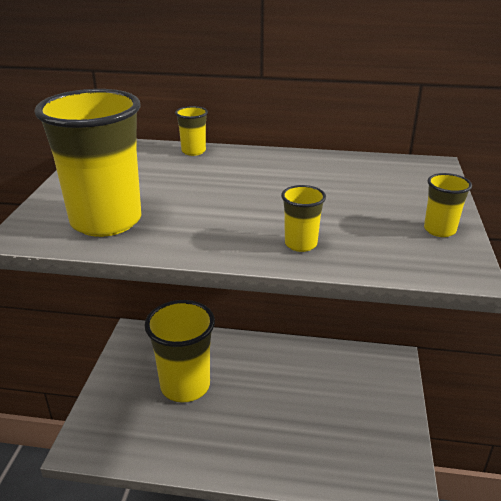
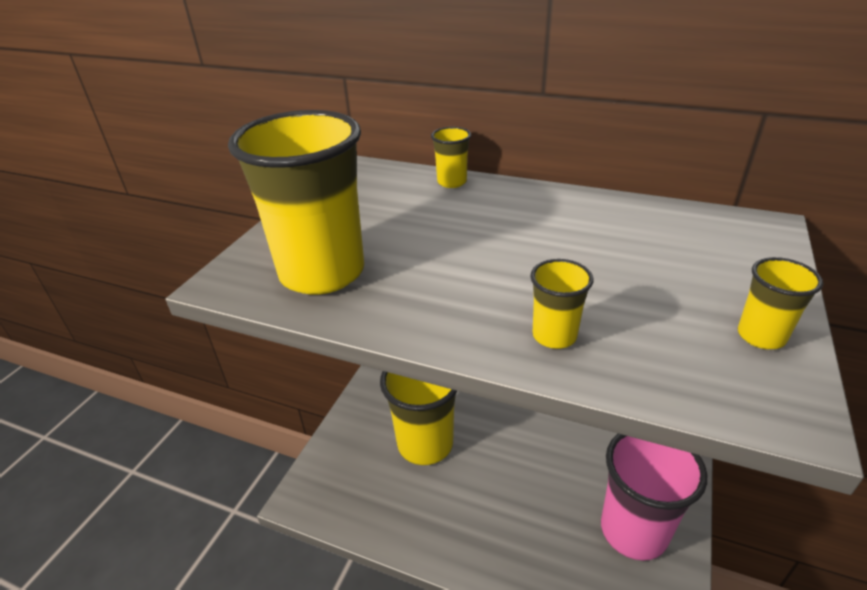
camera: 15 degrees right, 5 degrees up
none -> pink cup [601,434,707,561]

